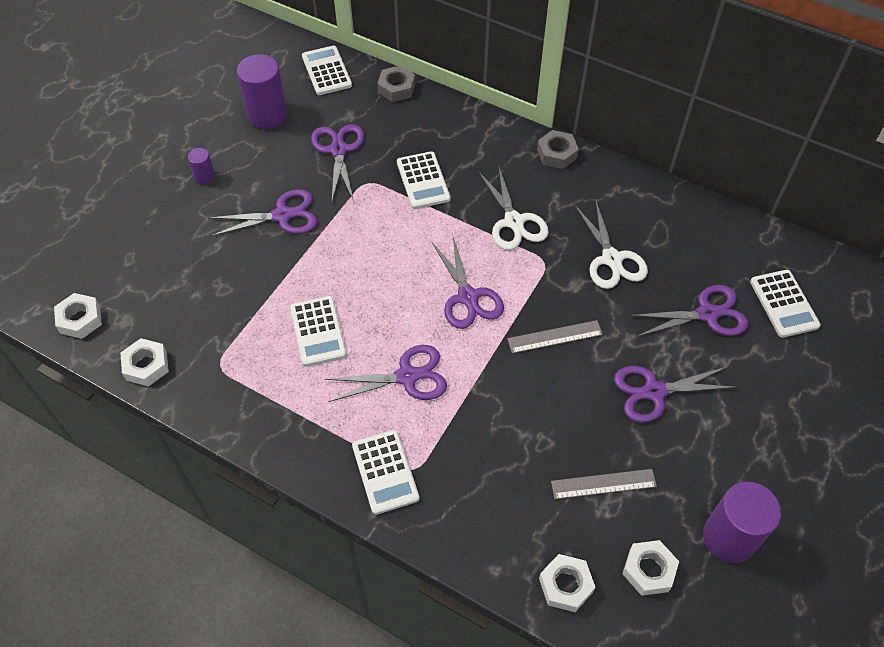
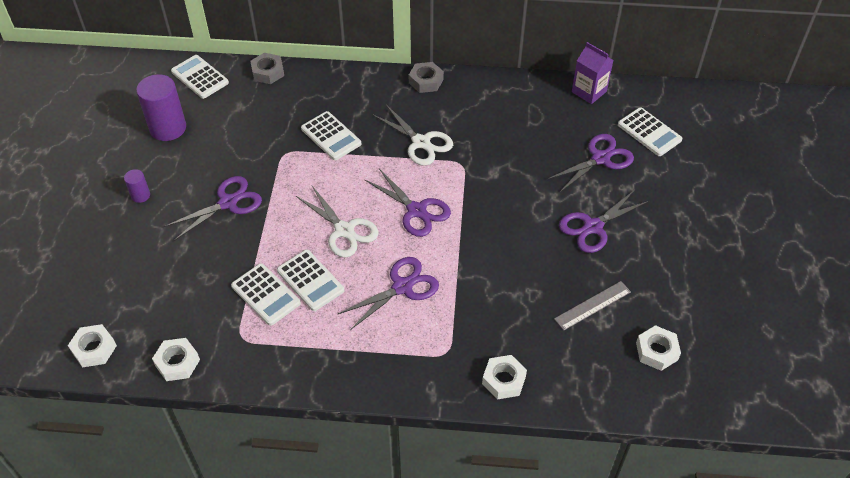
camera: 25 degrees left, 5 degrees down
purple scissors [311,124,364,201] -> none
white calculator [352,430,420,515] -> white calculator moved to [231,263,301,326]
grey ruler [507,320,603,354] -> none
white nut [539,554,596,612] -> white nut moved to [482,355,527,400]
white scissors [575,201,648,289] -> white scissors moved to [296,186,378,258]
purple cylinder [703,482,781,563] -> none
none -> purple carton [572,42,613,104]

